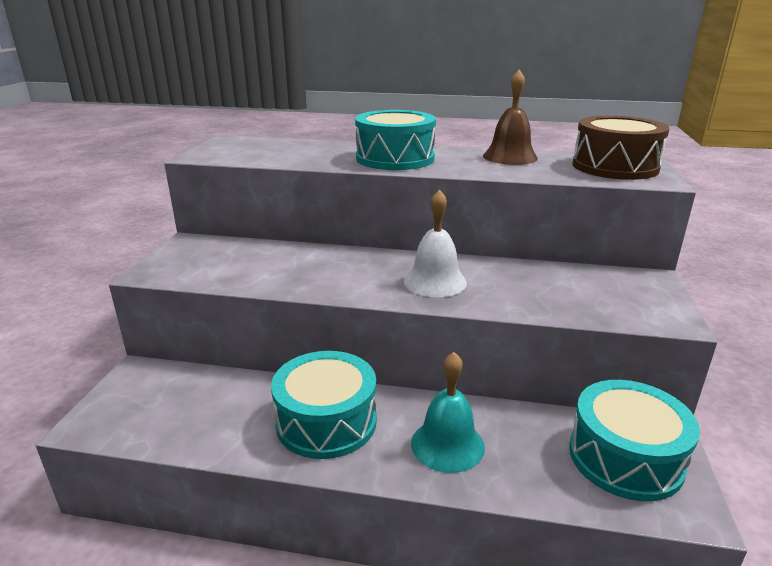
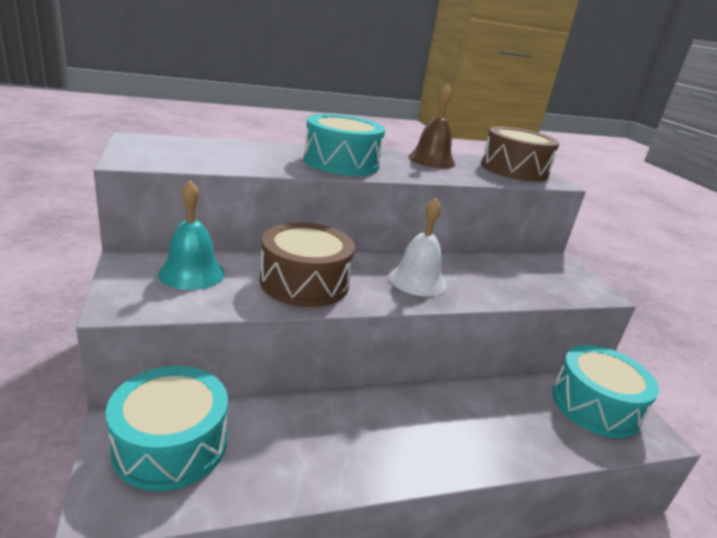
camera: 30 degrees left, 0 degrees up
turquoise drum [271,351,377,459] -> turquoise drum moved to [106,366,228,491]
turquoise bell [411,352,485,473] -> turquoise bell moved to [158,180,225,290]
none -> brown drum [260,222,355,307]

